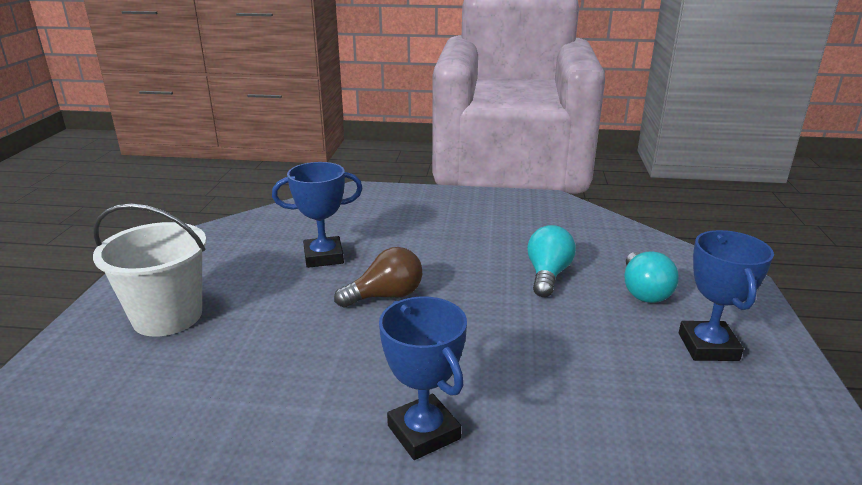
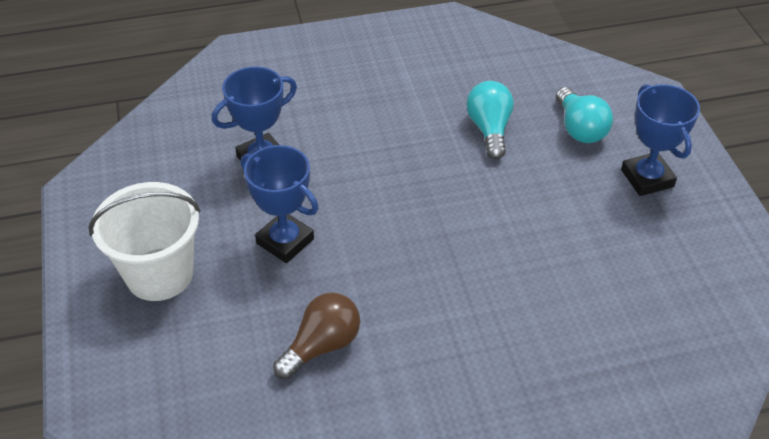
camera: 20 degrees left, 20 degrees up
brown light bulb [334,247,422,308] -> brown light bulb moved to [273,292,360,379]
blue trophy [379,297,467,460] -> blue trophy moved to [241,145,319,263]

